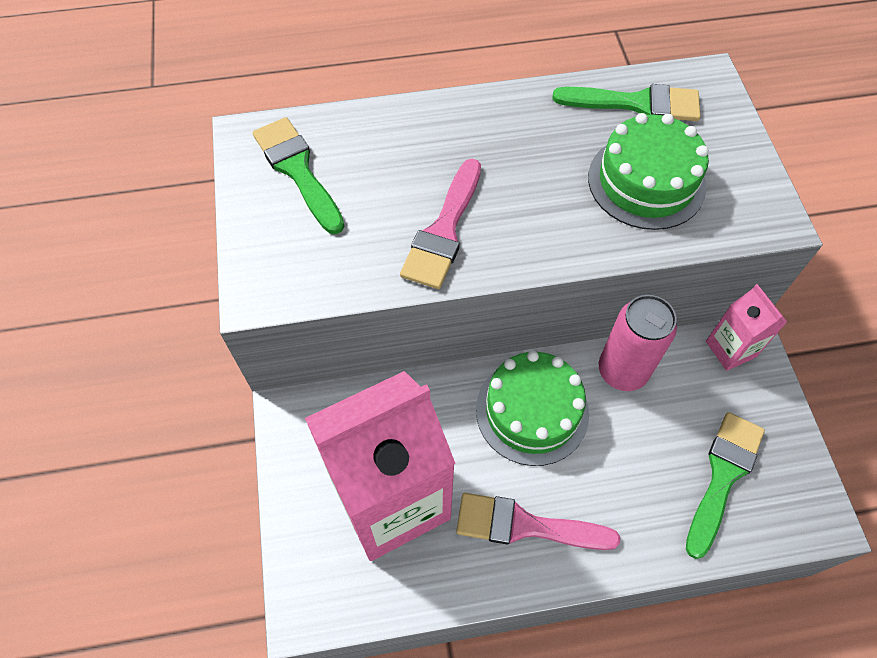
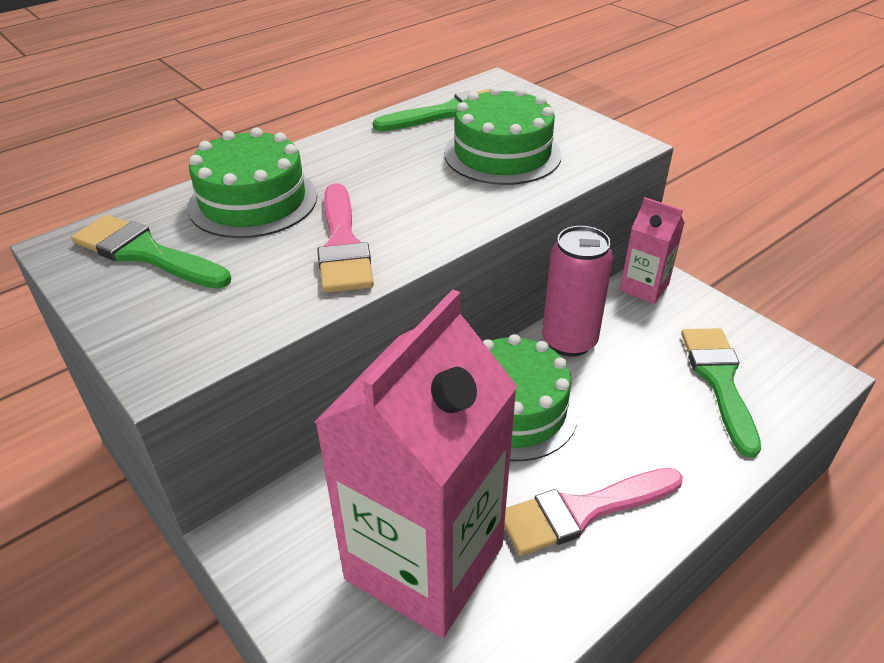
camera: 30 degrees left, 20 degrees down
none -> green cake [188,127,317,238]

